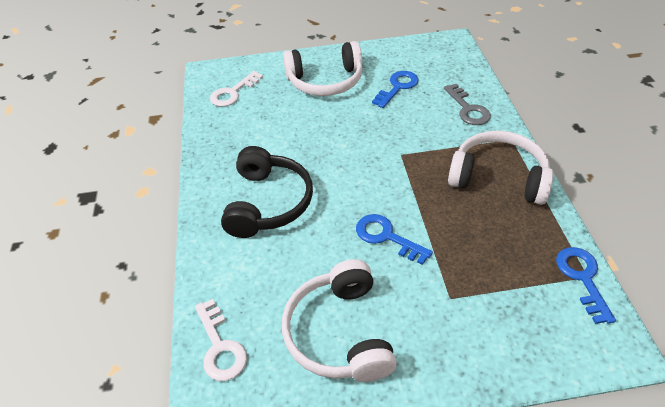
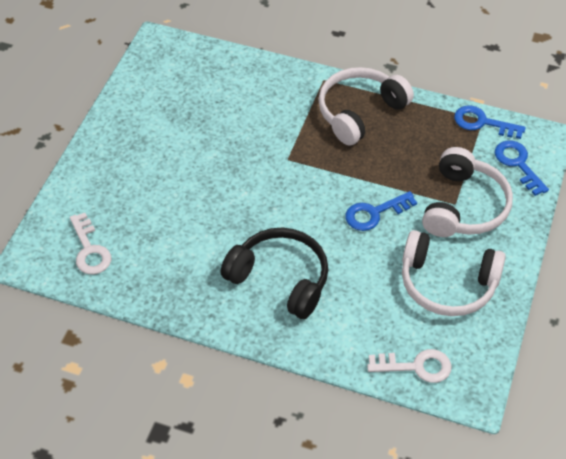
camera: 65 degrees left, 5 degrees up
white headphones [283,41,363,96] -> white headphones moved to [422,147,513,237]
blue key [372,71,419,108] -> blue key moved to [495,141,549,196]
grey key [444,84,491,125] -> none

